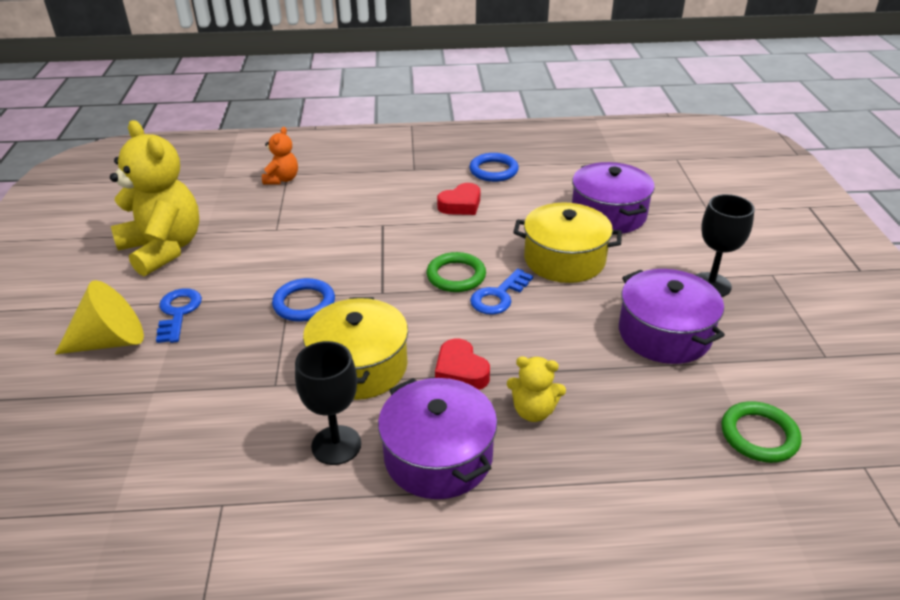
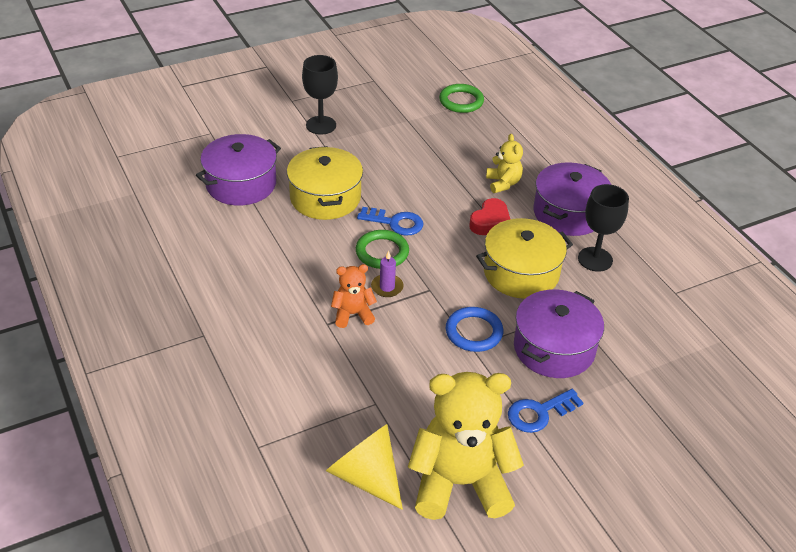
camera: 115 degrees left, 5 degrees up
yellow cone [55,280,144,354] -> yellow cone moved to [326,424,403,510]
yellow teddy bear [110,120,199,276] -> yellow teddy bear turned 60 degrees clockwise [408,372,524,520]
orange teddy bear [262,127,298,185] -> orange teddy bear moved to [331,264,377,328]
red heart [437,183,480,215] -> none
blue ring [469,153,519,182] -> none
purple pot [619,269,725,364] -> purple pot moved to [514,290,604,378]
none -> purple candle [371,251,404,297]

